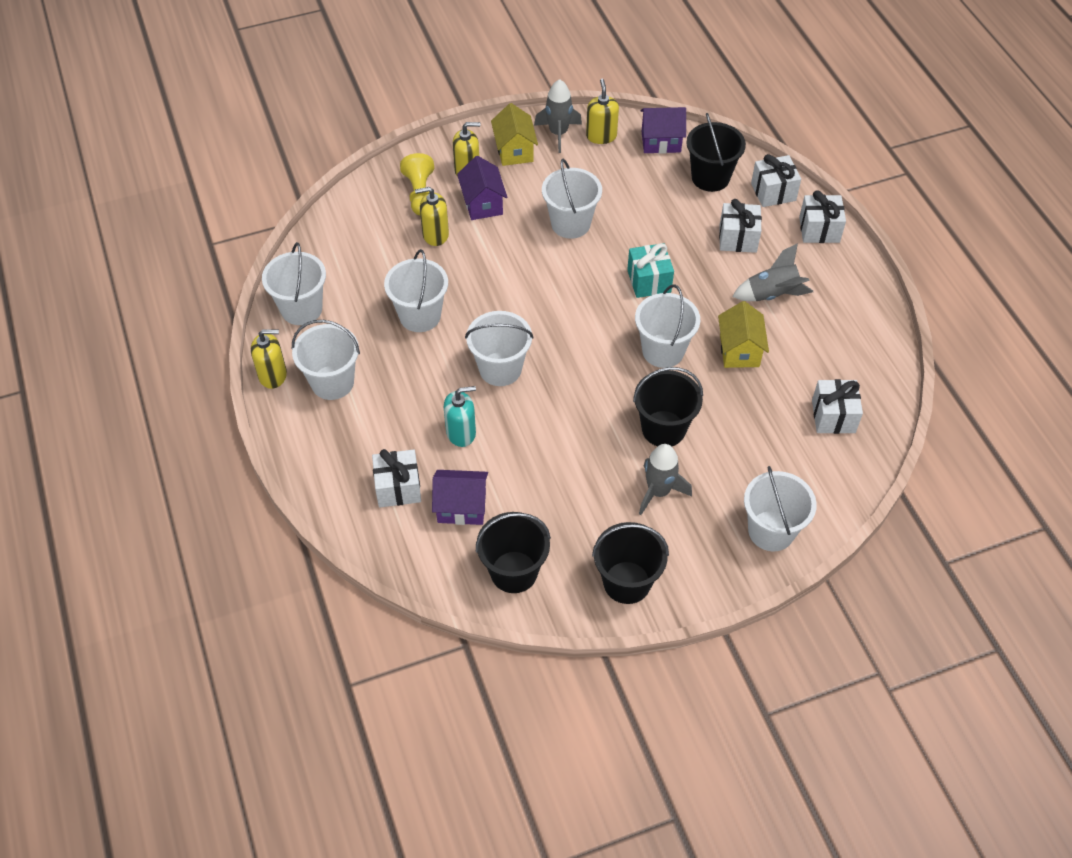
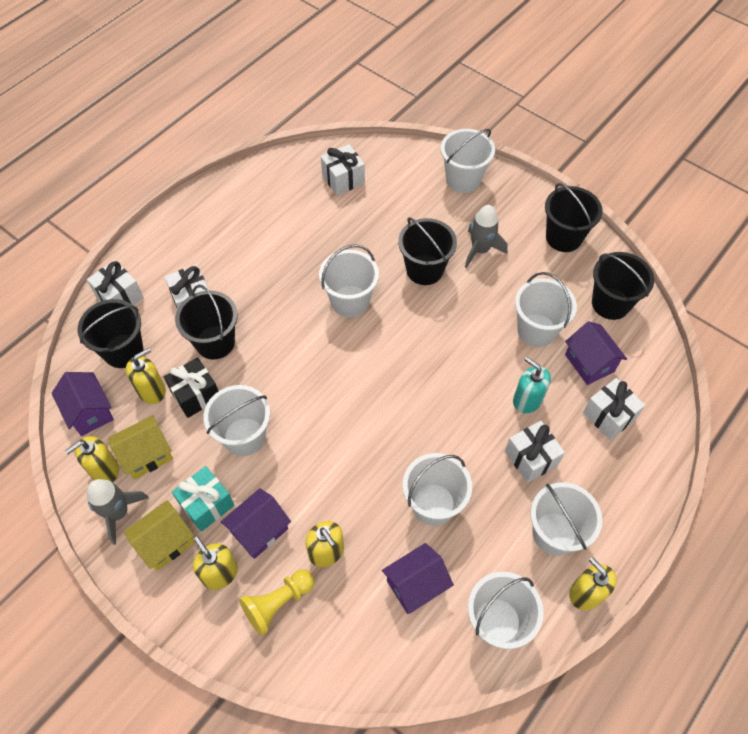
camera: 120 degrees left, 5 degrees up
white bucket [465,311,534,386] -> white bucket moved to [515,272,577,347]
turquoise gift [627,243,674,298] -> turquoise gift moved to [172,466,235,532]
yellow house [718,301,769,368] -> yellow house moved to [108,415,173,480]
grey rocket [732,243,813,301] -> none
white gift [799,190,846,243] -> white gift moved to [505,421,565,483]
none -> yellow soap dispenser [126,348,166,404]
none -> black gift [164,357,218,418]
none -> black bucket [175,285,238,360]
none -> purple house [382,543,454,614]

